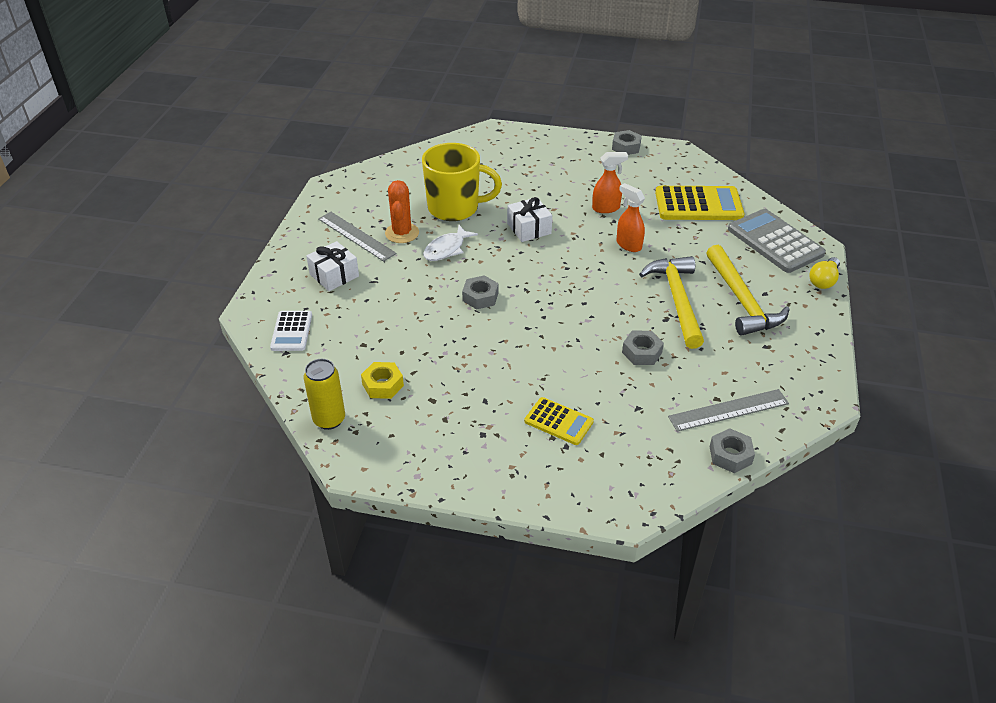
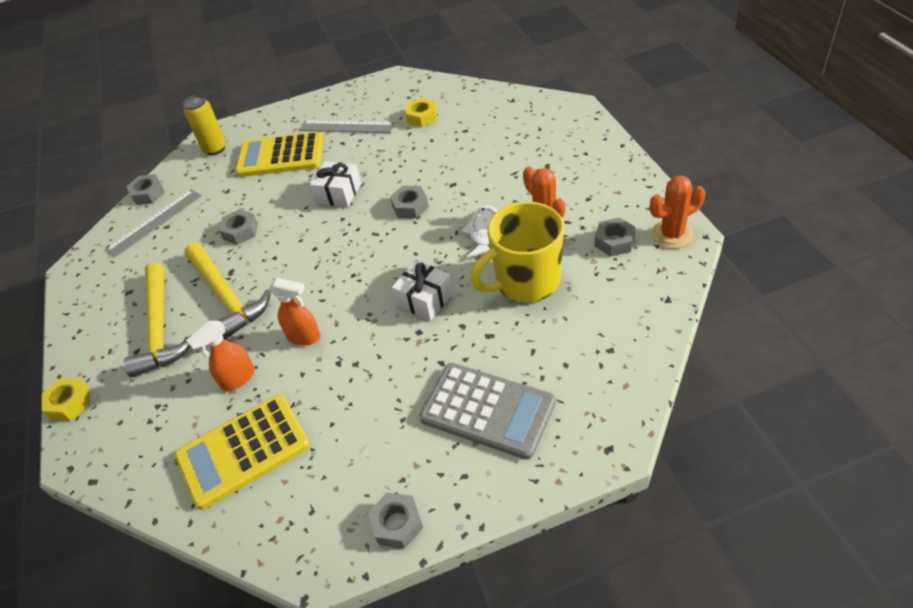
camera: 155 degrees right, 5 degrees up
white calculator [270,311,312,351] -> none
yellow can [304,359,345,430] -> yellow can moved to [183,95,226,155]
white gift [306,241,359,291] -> white gift moved to [310,162,361,207]
grey ruler [318,212,397,261] -> grey ruler moved to [300,120,395,133]
yellow calculator [525,397,594,445] -> yellow calculator [235,132,324,177], size x1.74
orange spray bottle [592,152,628,213] -> orange spray bottle moved to [186,321,255,391]
yellow hammer [707,245,790,336] -> yellow hammer turned 150 degrees counterclockwise [124,262,190,377]
grey calculator [728,209,826,273] -> grey calculator moved to [420,363,555,460]
yellow light bulb [809,257,840,289] -> yellow nut [42,378,90,421]
none -> grey nut [595,217,636,257]
none -> orange cactus [650,175,706,249]

